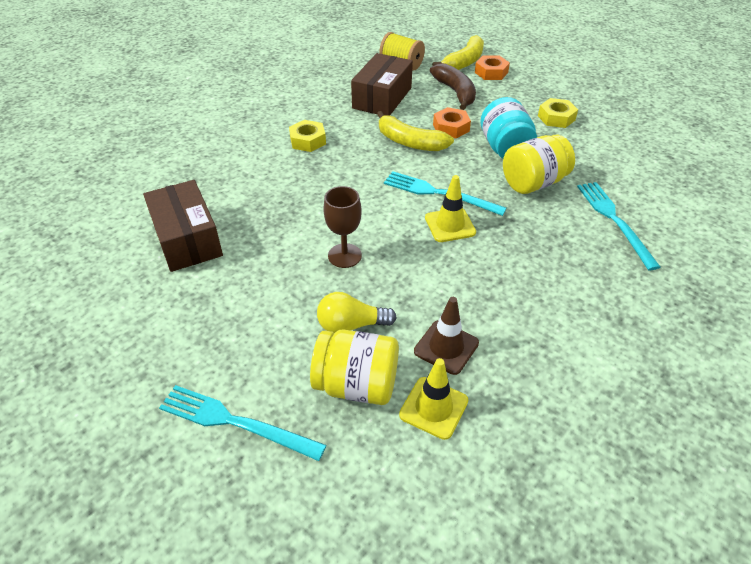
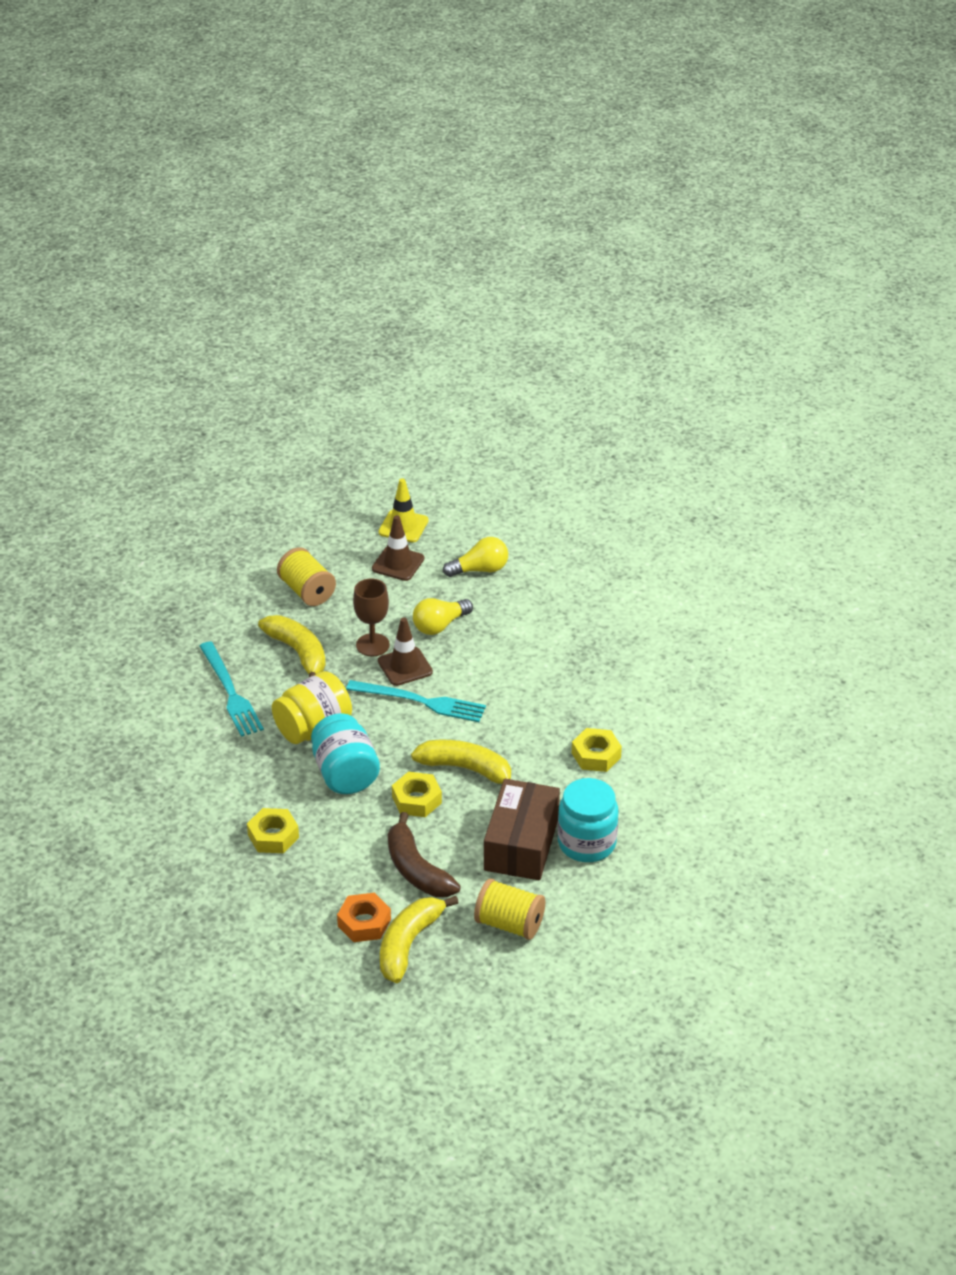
camera: 170 degrees right, 5 degrees down
brown box [143,180,223,272] -> none
turquoise fork [159,385,327,461] -> none
yellow jar [310,329,399,405] -> none
brown goblet [323,186,362,268] -> brown goblet moved to [353,578,390,657]
yellow traffic cone [425,175,476,242] -> brown traffic cone [378,617,433,686]
orange nut [433,107,471,139] -> yellow nut [392,772,442,817]
none -> yellow banana [258,615,326,678]
none -> yellow spool [277,547,336,606]
none -> yellow light bulb [413,598,473,635]
none -> turquoise jar [558,778,618,862]

